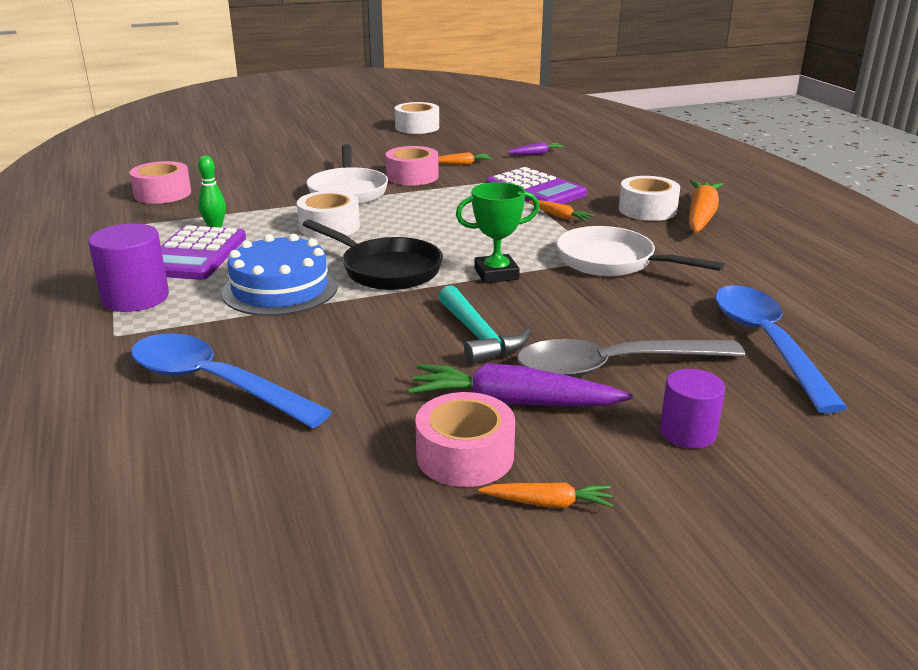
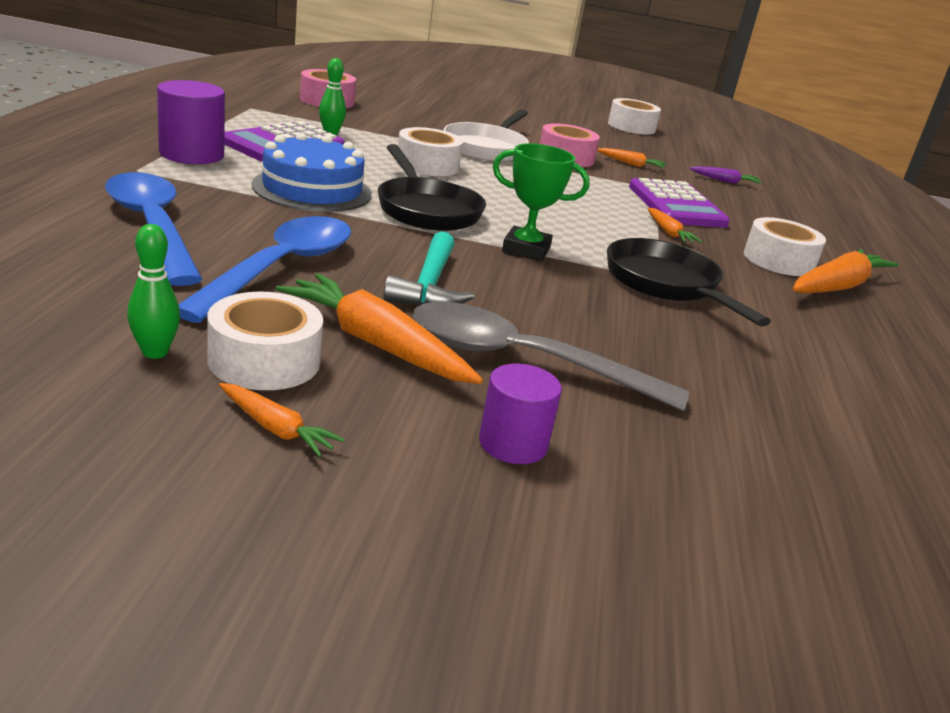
camera: 25 degrees right, 0 degrees up
purple carrot [408,363,633,406] -> orange carrot [276,273,483,384]
pink tape [415,392,515,487] -> white tape [207,292,323,390]
white pan [557,226,724,276] -> black pan [607,238,771,327]
blue spoon [715,285,848,413] -> blue spoon moved to [179,216,351,323]
none -> green bowling pin [127,224,180,359]

